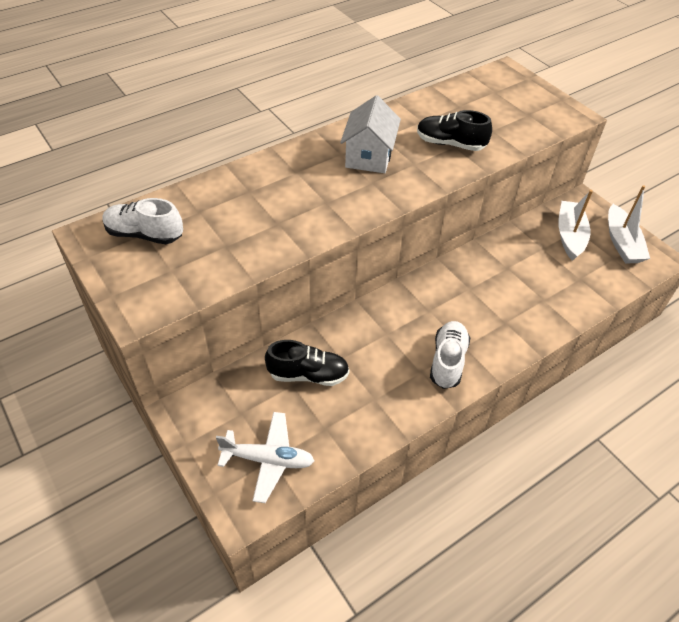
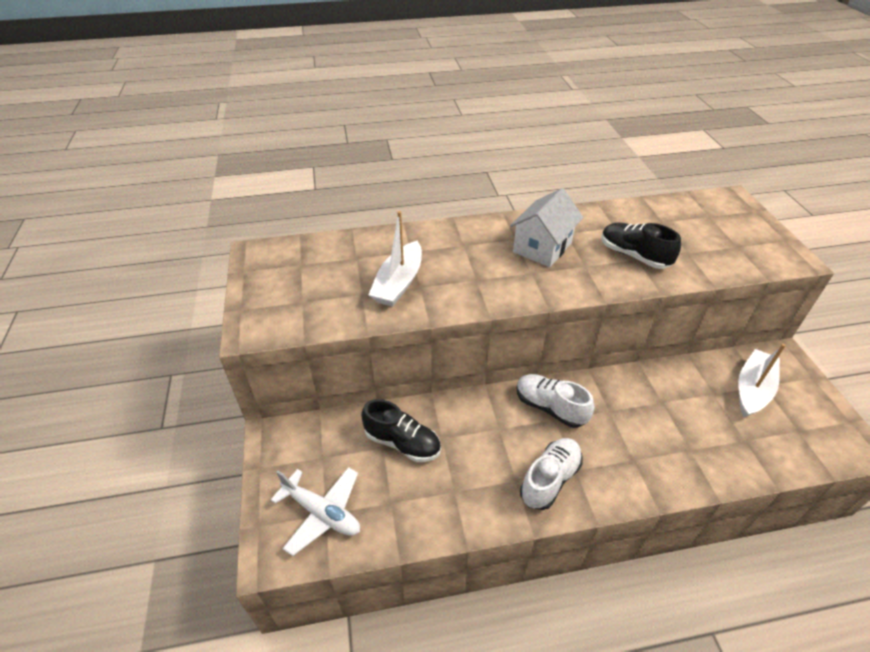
camera: 25 degrees right, 5 degrees down
white shoe [102,198,183,244] -> white shoe moved to [516,374,594,428]
white boat [608,185,650,264] -> white boat moved to [368,211,422,307]

